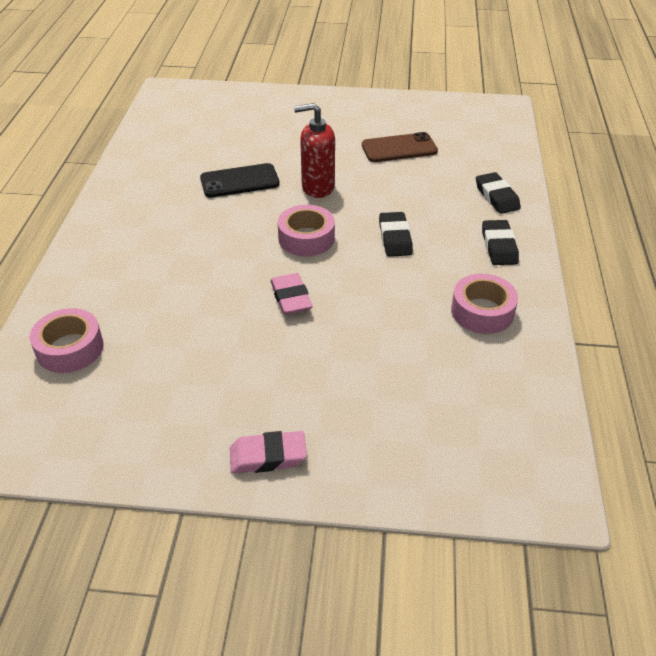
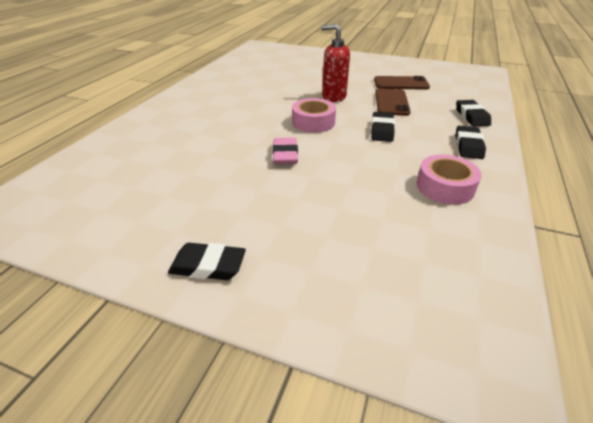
camera: 15 degrees right, 5 degrees down
pink tape [30,308,104,373] -> none
black phone [200,163,280,198] -> none
pink eraser [230,431,307,473] -> black eraser [168,243,246,280]
none -> brown phone [375,89,411,116]

